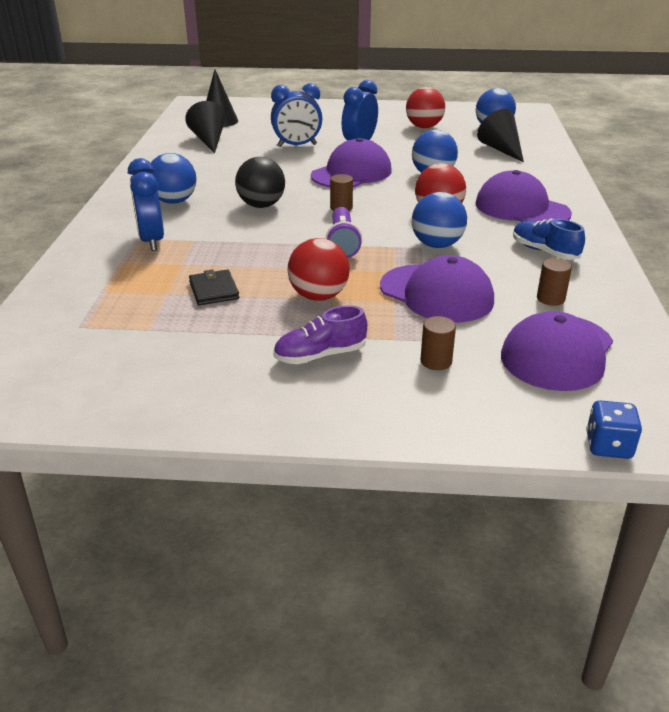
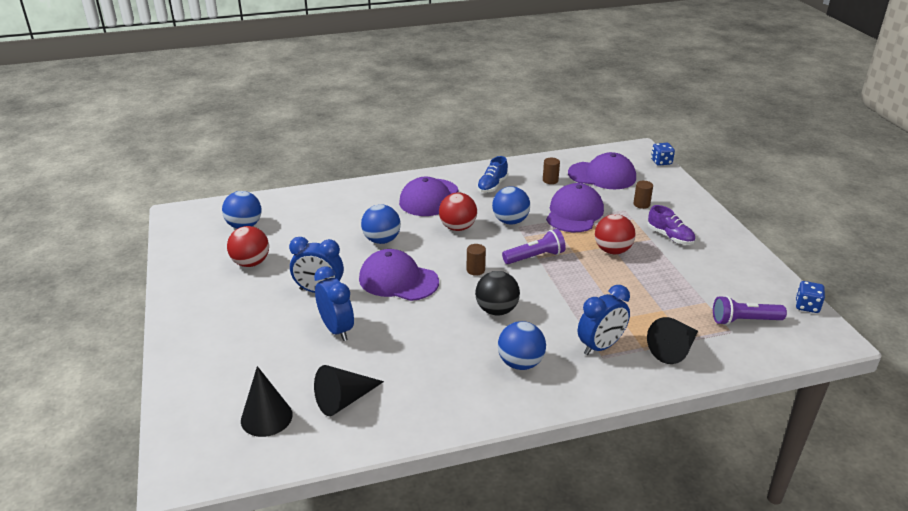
camera: 110 degrees left, 0 degrees up
black wallet [189,270,239,305] -> none
black cone [477,109,524,162] -> black cone moved to [647,317,698,364]
none -> purple flashlight [713,296,787,325]
none -> blue dice [796,281,825,313]

